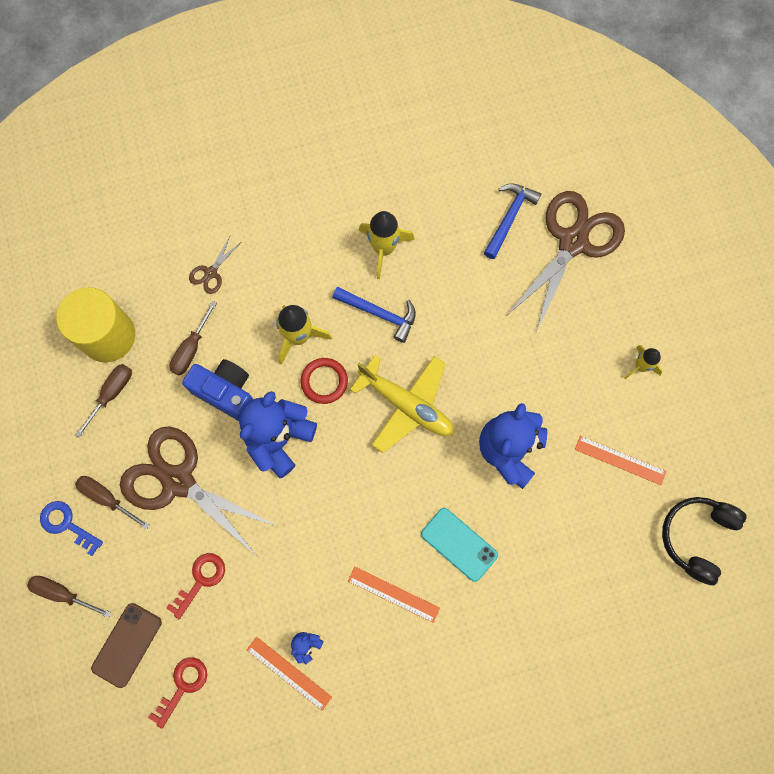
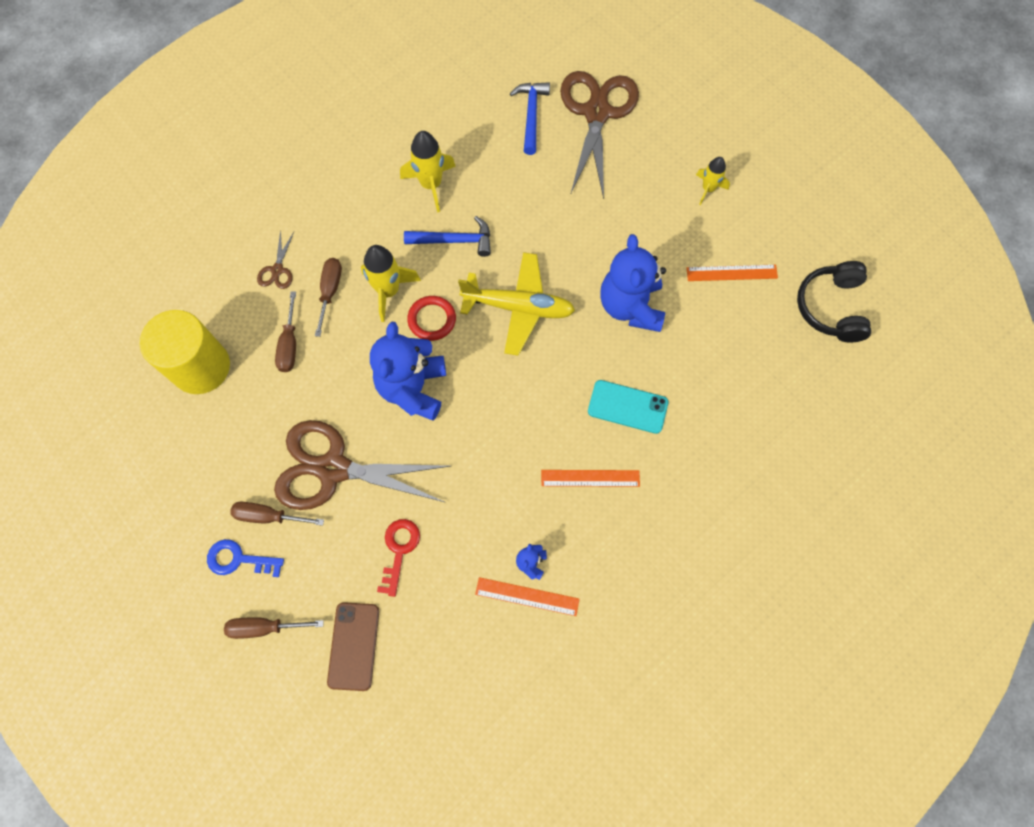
camera: 25 degrees left, 5 degrees down
brown screwdriver [75,364,132,438] -> brown screwdriver moved to [315,258,342,337]
red key [148,657,207,729] -> none
blue camera [182,359,253,421] -> none

